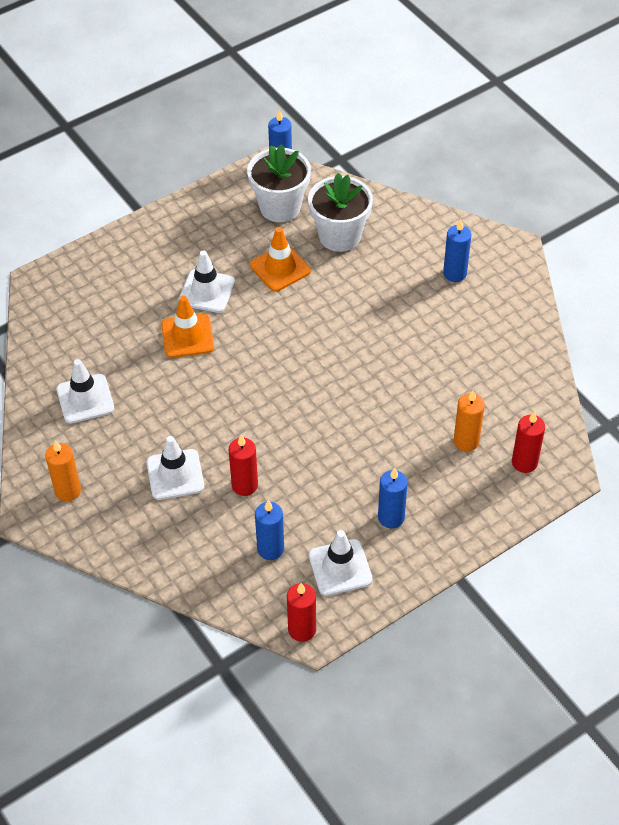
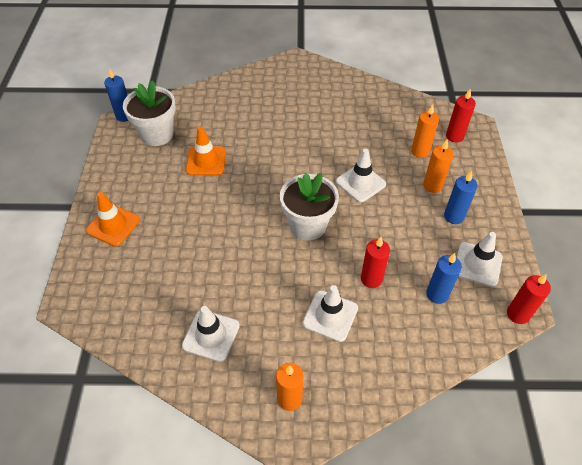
camera: 55 degrees left, 0 degrees up
orange traffic cone [161,296,214,358] -> orange traffic cone moved to [86,192,140,246]
white traffic cone [178,250,235,313] -> white traffic cone moved to [336,149,386,203]
white flower pot [308,173,373,252] -> white flower pot moved to [280,173,339,241]
blue candle [443,219,471,282] -> none
none -> orange candle [423,139,454,193]

